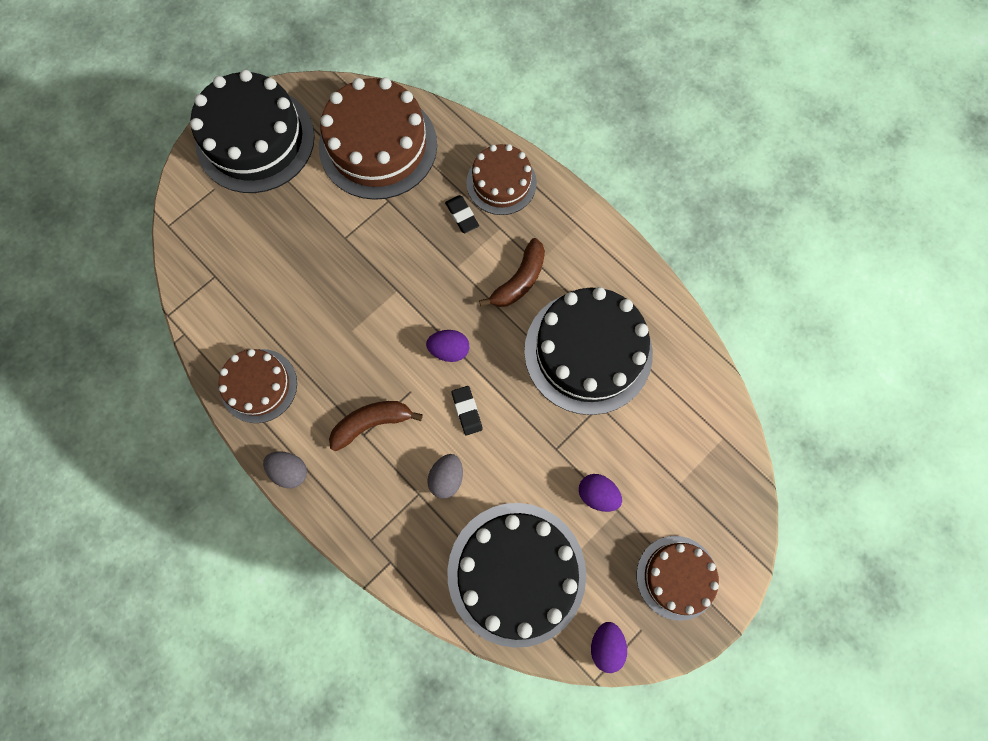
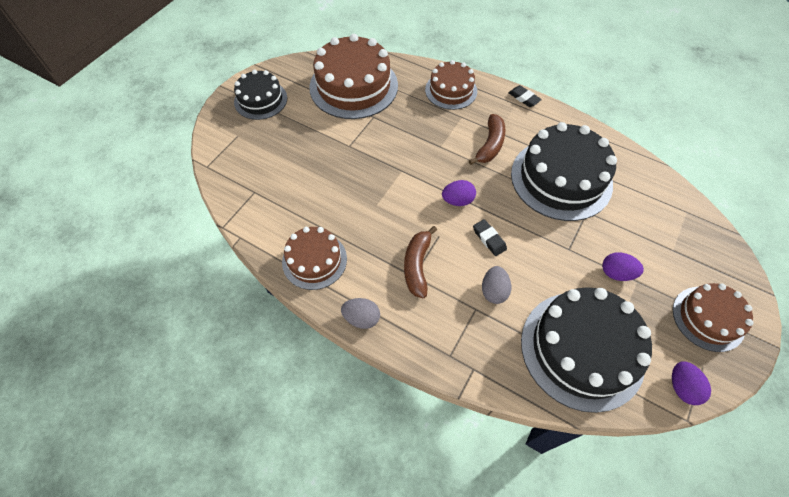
camera: 15 degrees left, 15 degrees down
black cake [190,70,315,193] -> black cake [234,70,287,120], size x0.59
brown banana [329,401,423,451] -> brown banana turned 45 degrees counterclockwise [404,226,437,298]
black eraser [445,195,479,233] -> black eraser moved to [508,85,542,107]

